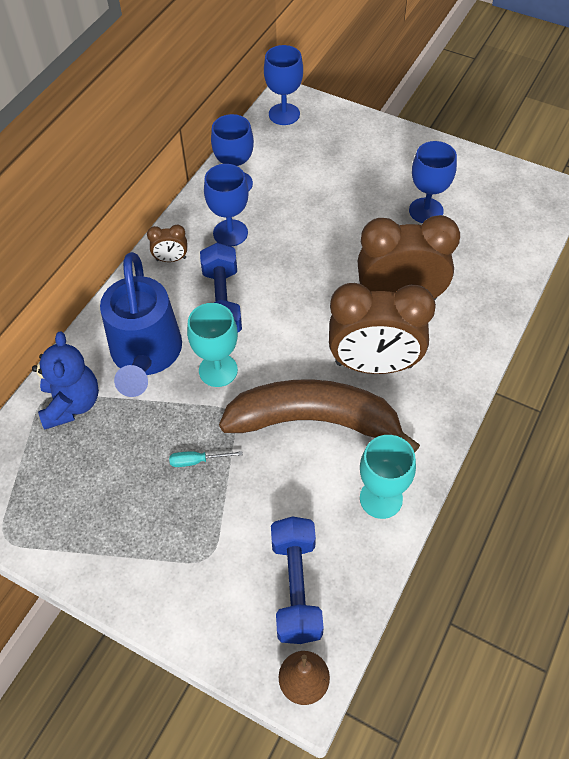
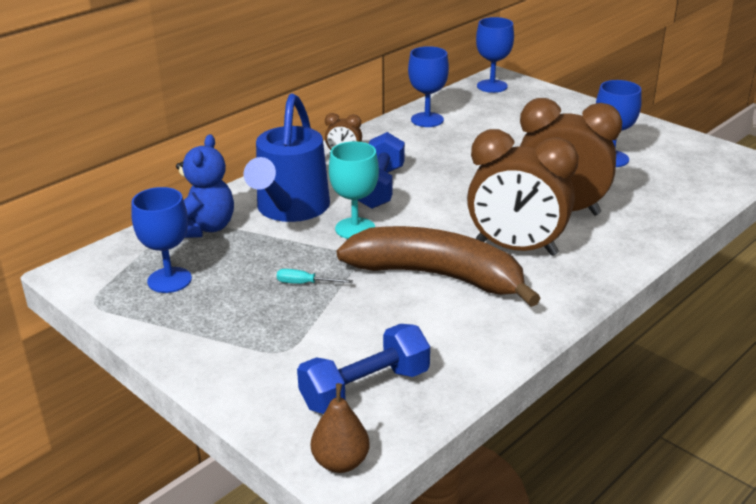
camera: 15 degrees right, 25 degrees down
blue goblet [204,164,249,247] -> blue goblet moved to [132,187,192,293]
blue dumbbell [271,516,324,644] -> blue dumbbell turned 45 degrees clockwise [297,324,430,414]
turquoise goblet [360,435,416,519] -> none

